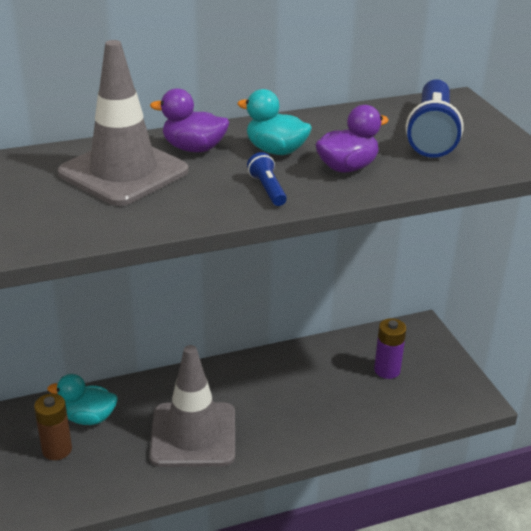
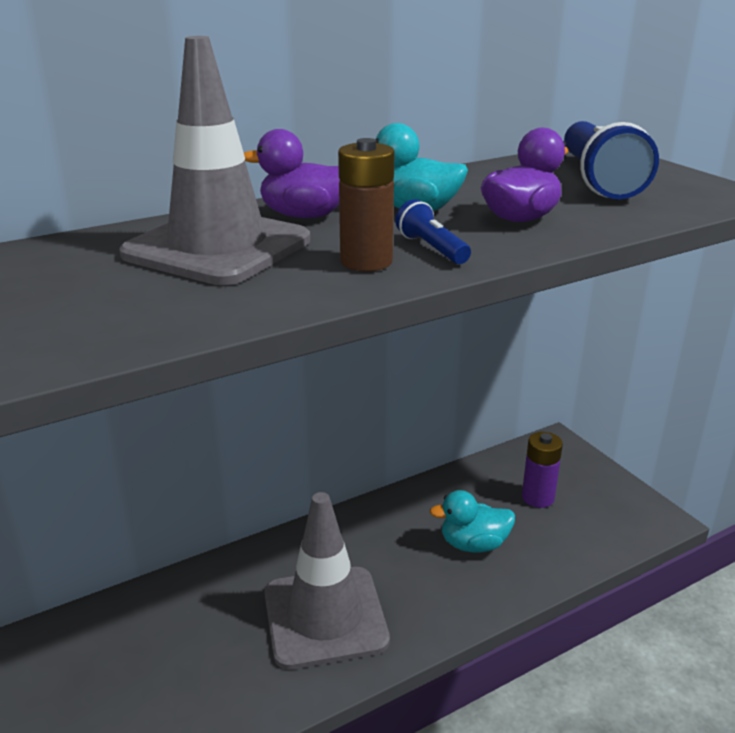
camera: 10 degrees left, 5 degrees down
brown battery [34,394,72,460] -> brown battery moved to [338,138,395,271]
turquoise duck [48,374,117,425] -> turquoise duck moved to [430,490,515,553]

